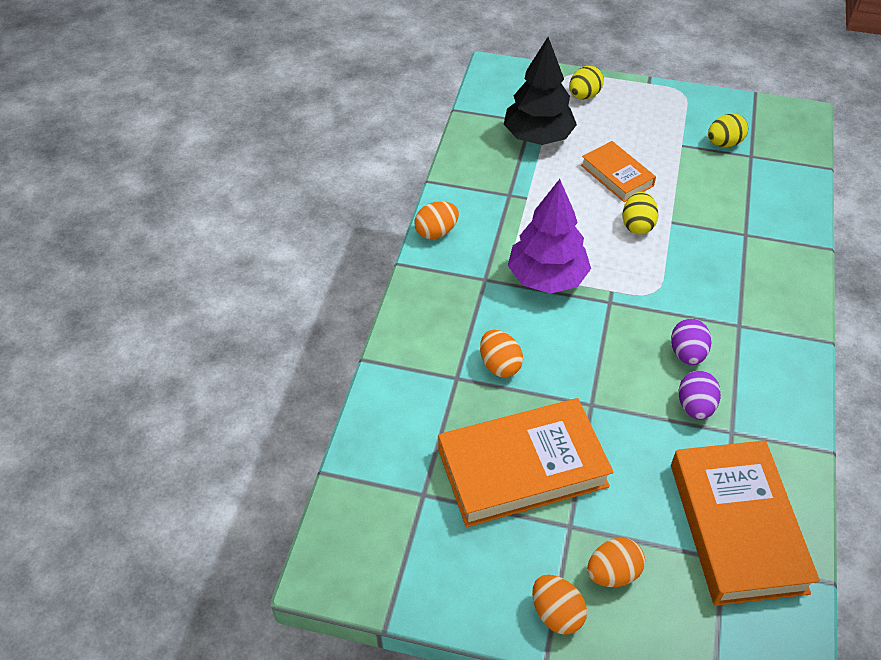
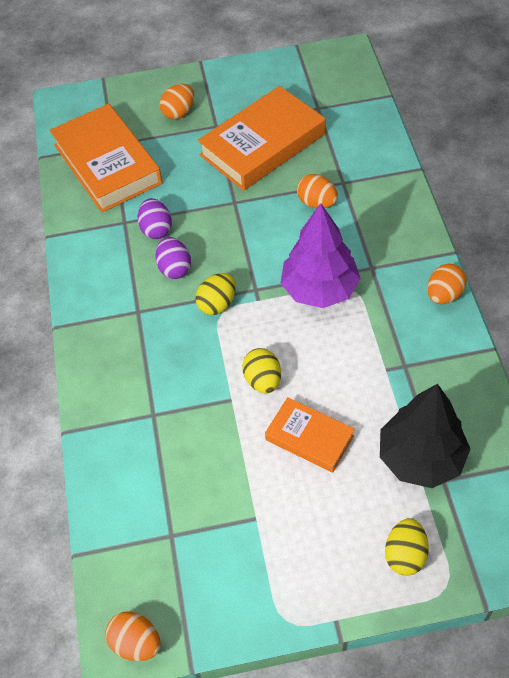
camera: 160 degrees right, 5 degrees up
orange egg [532,575,587,635] -> orange egg moved to [105,611,161,661]
yellow egg [708,113,748,147] -> yellow egg moved to [195,273,236,315]

